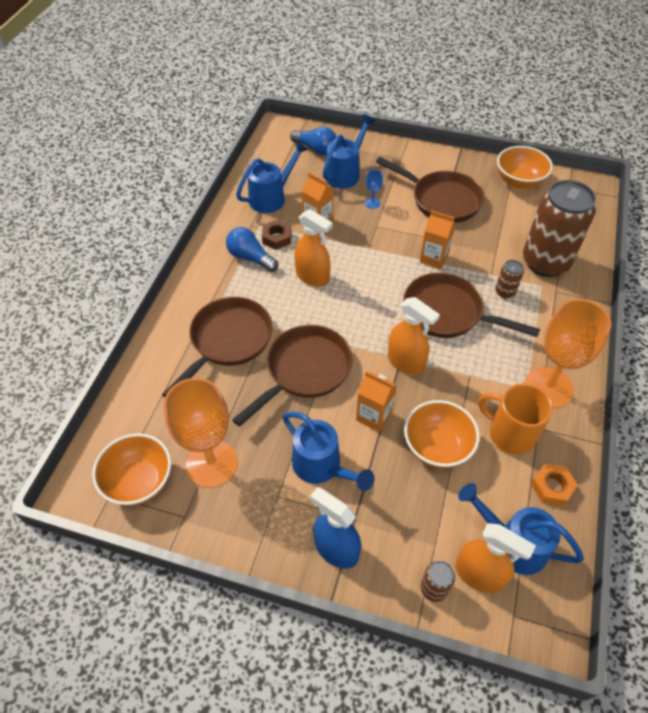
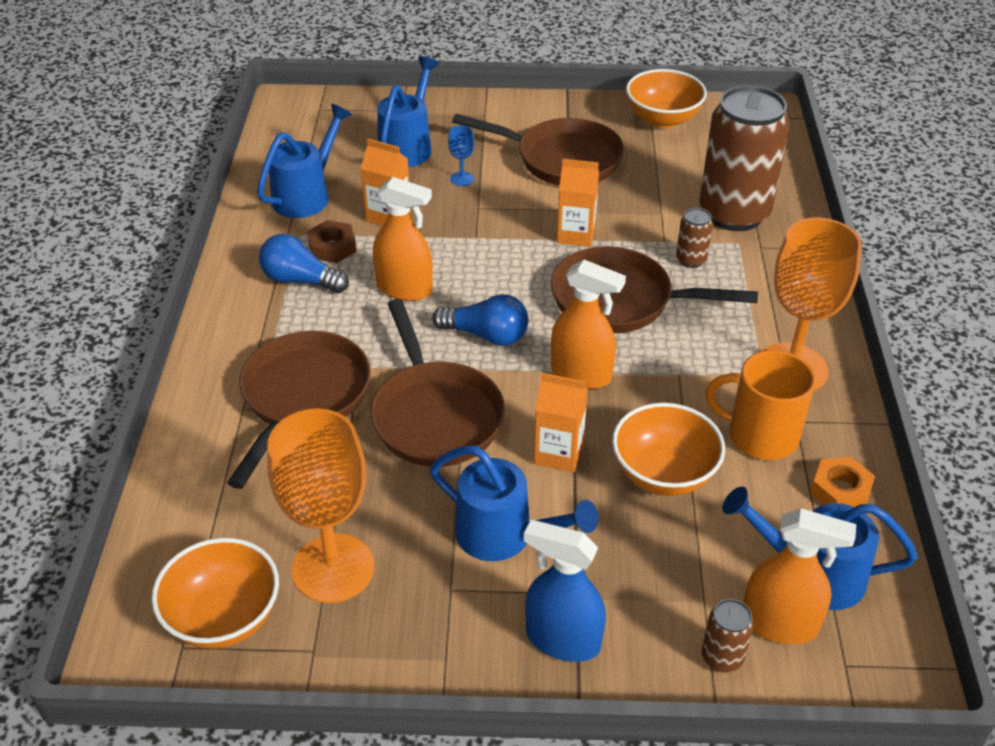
camera: 15 degrees left, 10 degrees down
brown pan [232,325,353,427] -> brown pan turned 135 degrees clockwise [371,299,505,466]
blue light bulb [290,127,336,155] -> blue light bulb moved to [432,294,529,346]

